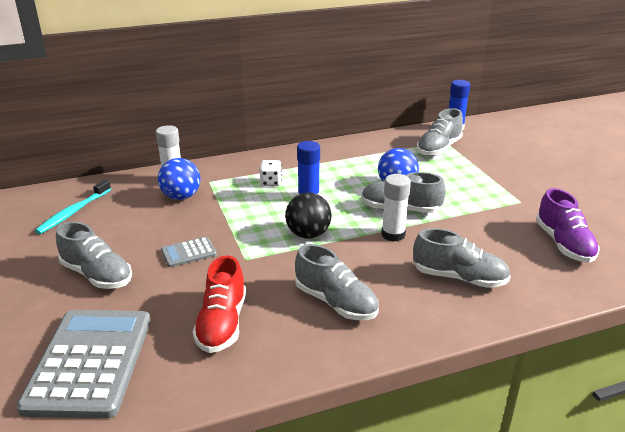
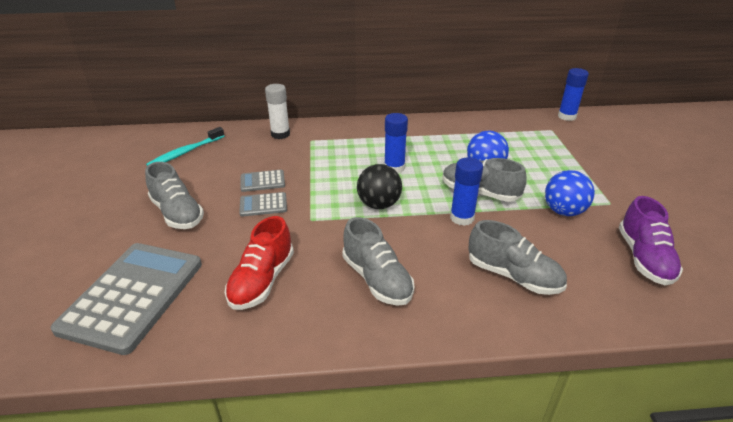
camera: 15 degrees right, 5 degrees up
blue ball [158,158,200,200] -> blue ball moved to [545,170,595,216]
white dice [259,160,282,186] -> none
white glue stick [381,174,411,242] -> blue glue stick [450,157,483,226]
grey shoe [417,108,463,156] -> none
none -> grey calculator [241,170,285,192]

